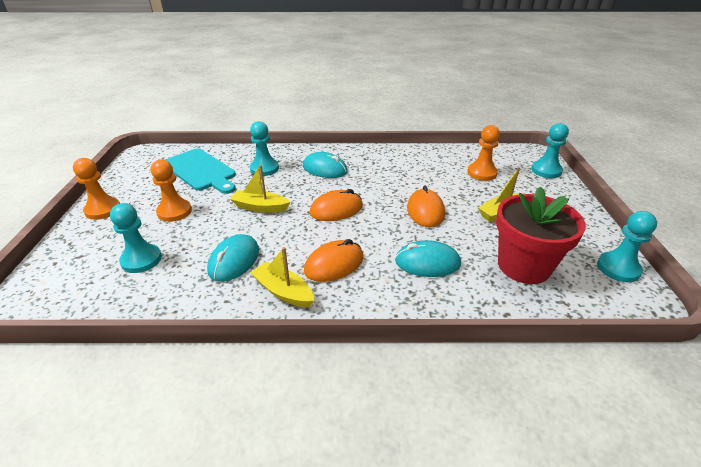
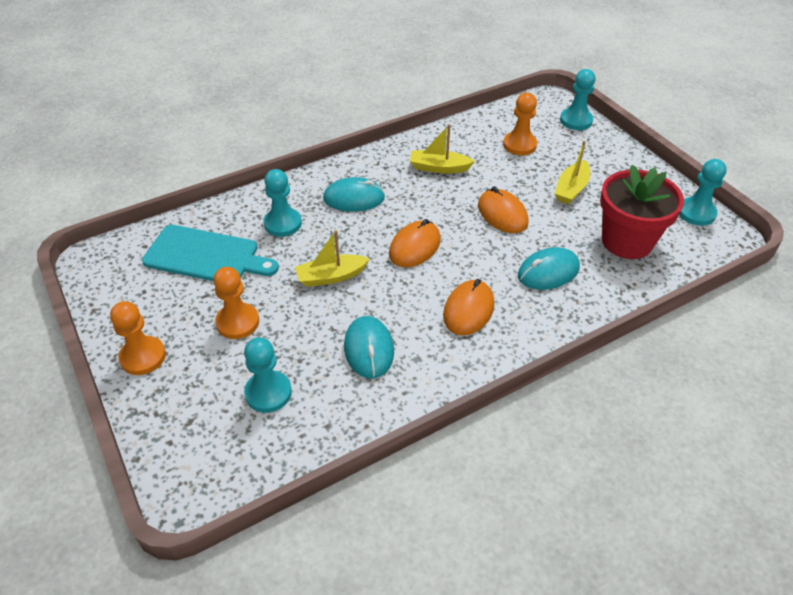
camera: 30 degrees left, 10 degrees up
yellow boat [250,247,314,308] -> yellow boat moved to [410,124,475,174]

